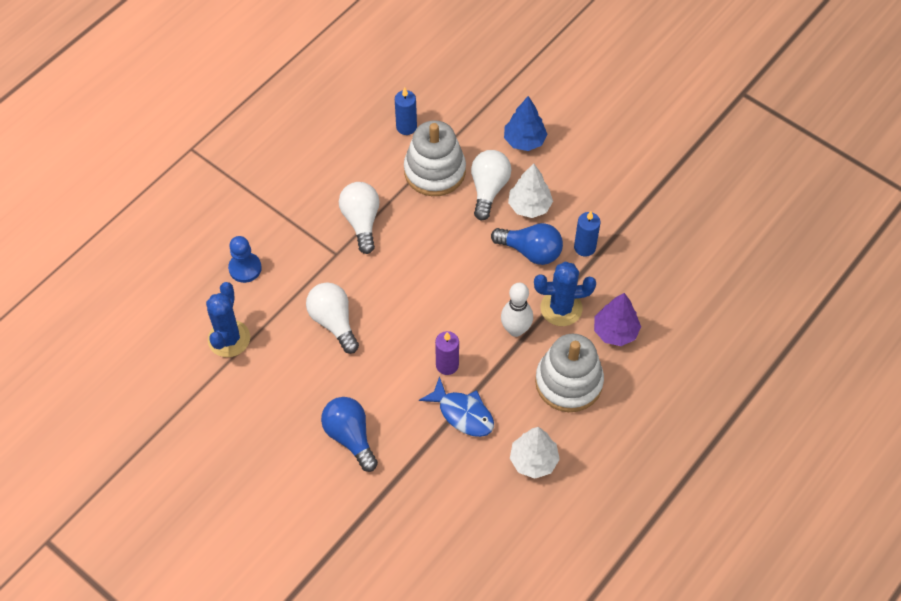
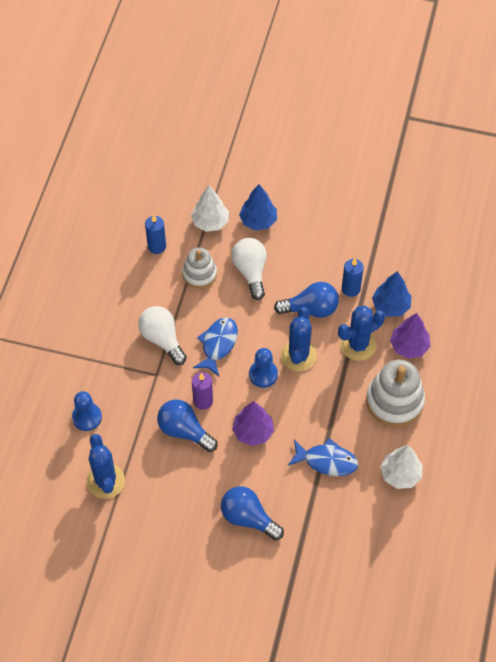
camera: 25 degrees left, 0 degrees up
white light bulb [306,282,359,354] -> blue light bulb [157,399,218,452]
white stacking toy [404,120,466,196] -> white stacking toy [182,248,217,289], size x0.63
purple candle [435,331,459,375] -> purple candle moved to [192,372,213,410]
white bowling pin [501,283,533,337] -> none
white tree [508,163,553,218] -> white tree moved to [191,185,229,232]
none -> blue fish [193,317,238,376]
none -> purple tree [232,401,274,446]
none -> blue pawn [249,348,278,388]
none -> blue cactus [281,307,317,371]
none -> blue tree [372,271,411,317]

